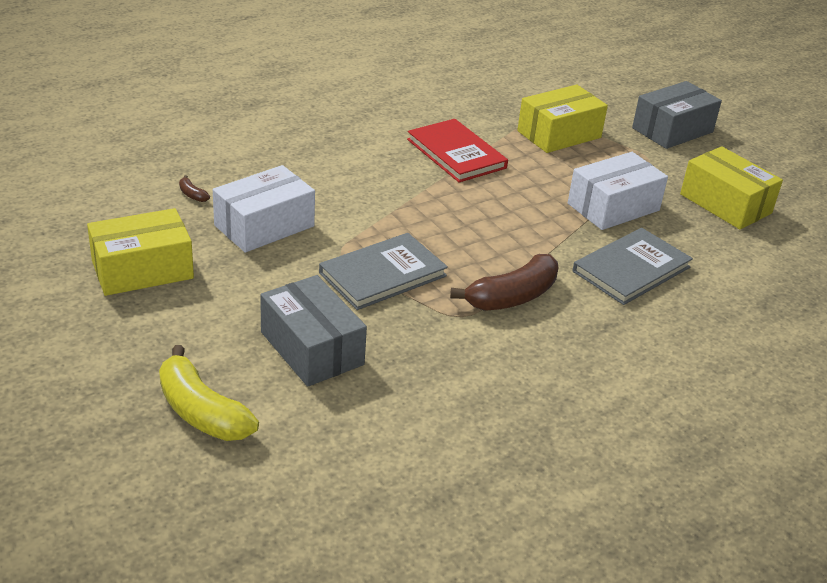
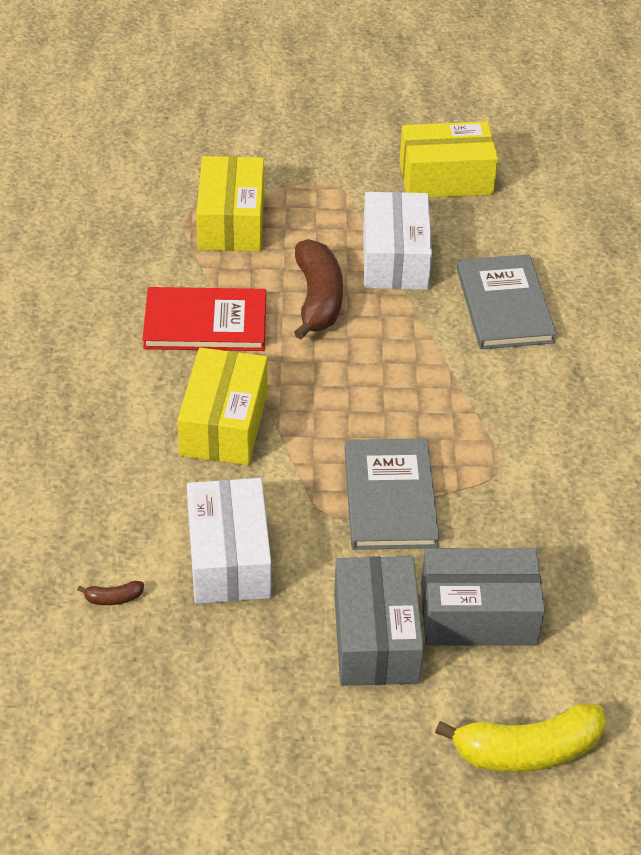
camera: 55 degrees left, 10 degrees up
yellow box [87,208,194,296] -> yellow box moved to [177,347,268,465]
brown banana [450,254,559,310] -> brown banana moved to [294,239,343,339]
grey box [632,81,722,149] -> grey box moved to [334,556,424,686]

